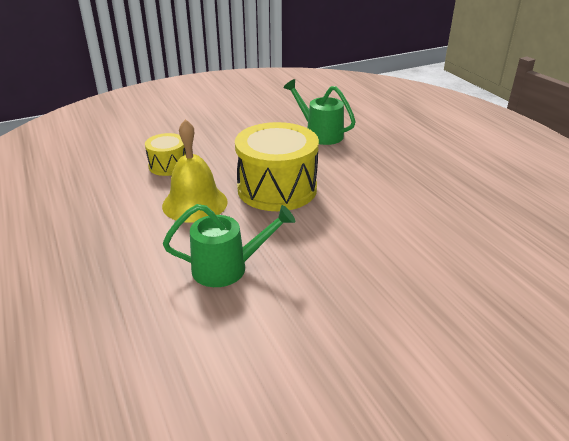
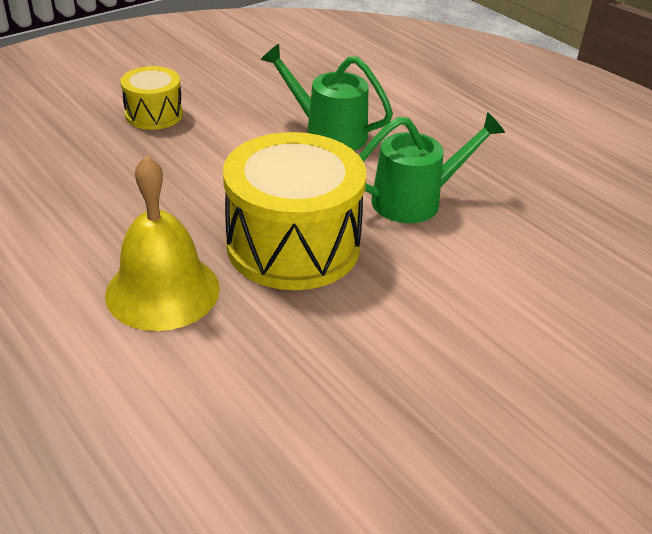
camera: 15 degrees left, 5 degrees up
yellow drum [145,133,186,176] -> yellow drum moved to [121,66,183,130]
green watering can [163,204,295,287] -> green watering can moved to [359,112,505,223]

